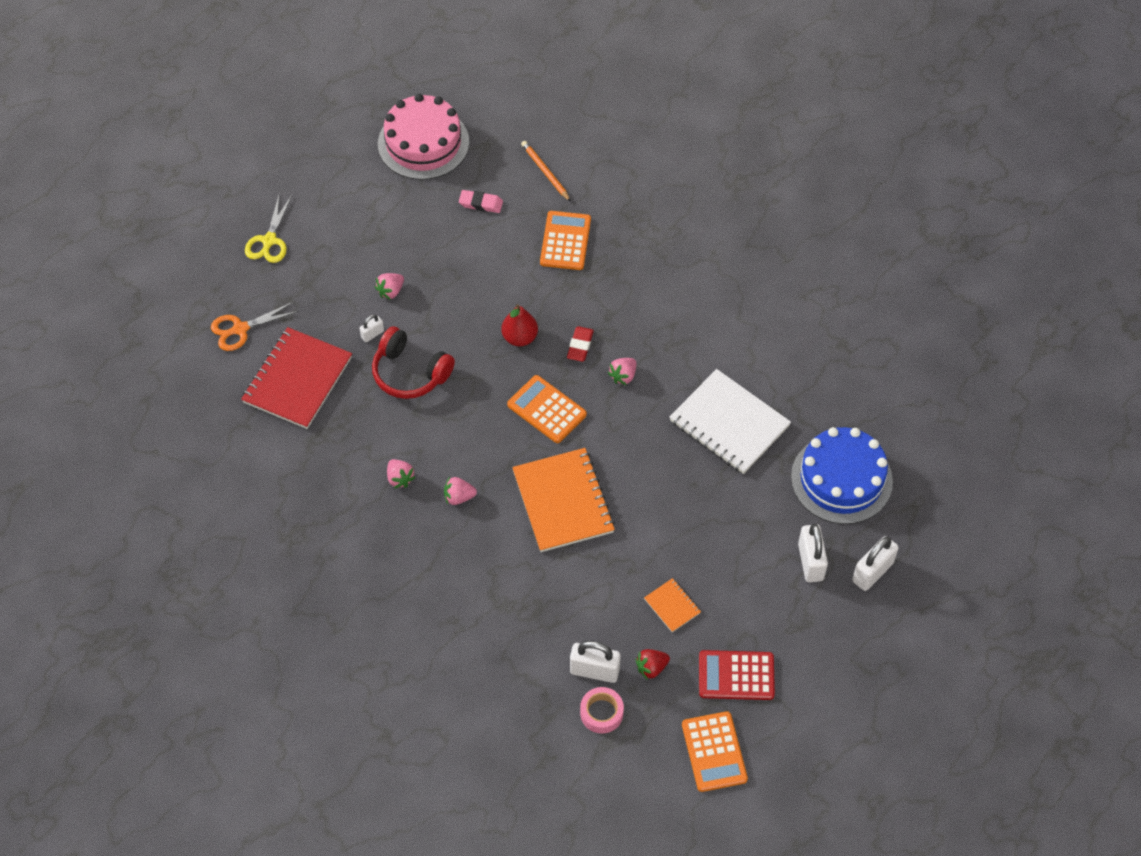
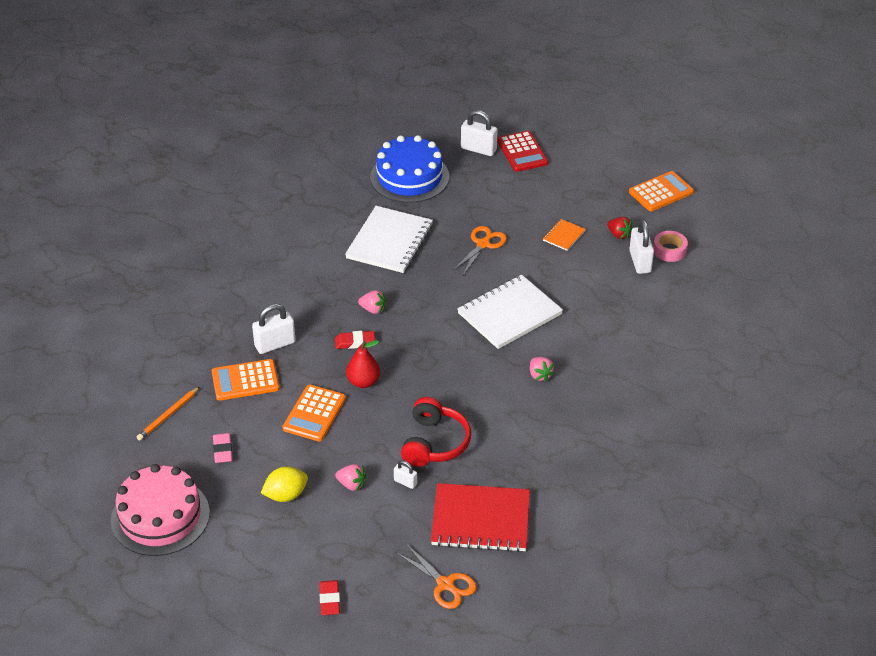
camera: 110 degrees left, 15 degrees down
yellow scissors [245,195,292,263] -> red eraser [319,580,340,615]
pink strawberry [387,459,416,489] -> none
orange calculator [507,375,587,443] -> orange calculator moved to [282,385,346,441]
orange notebook [512,448,615,552] -> white notebook [457,274,563,349]
red calculator [699,650,775,700] -> red calculator moved to [497,131,548,172]
white padlock [798,524,828,583] -> white padlock moved to [252,304,296,354]
none -> yellow lemon [261,467,308,502]
none -> orange scissors [453,226,507,275]

